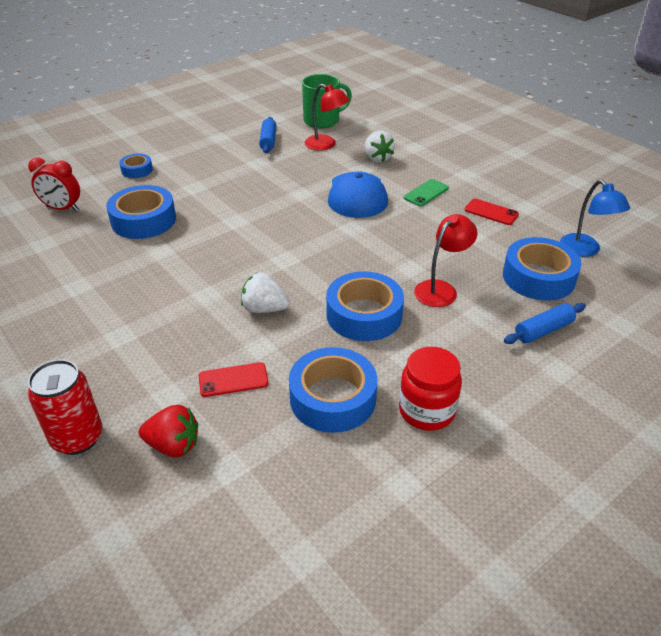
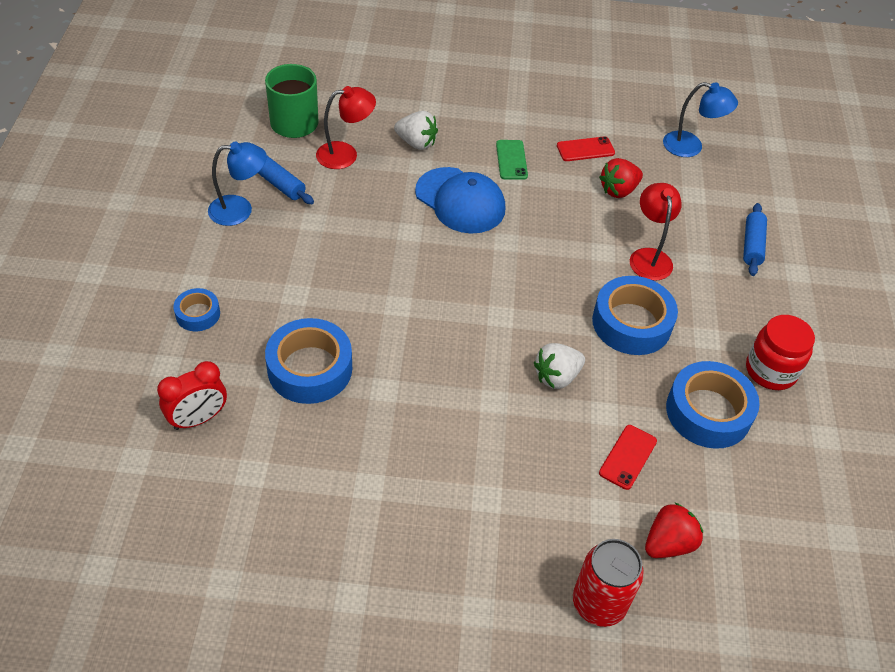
camera: 50 degrees left, 10 degrees up
blue tape [503,237,581,301] -> none
none -> blue lamp [208,141,267,226]
none -> red strawberry [599,158,643,198]

